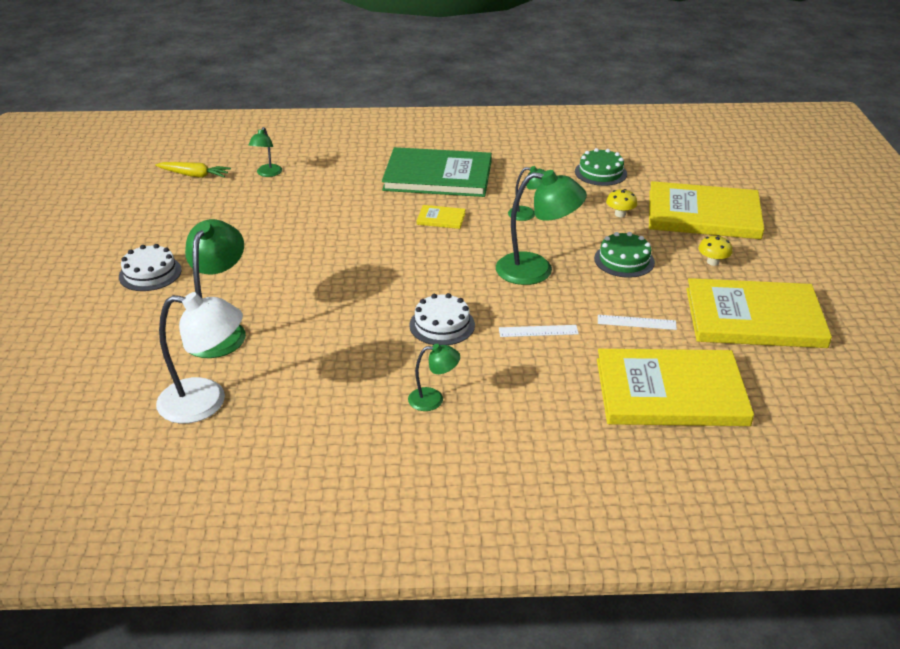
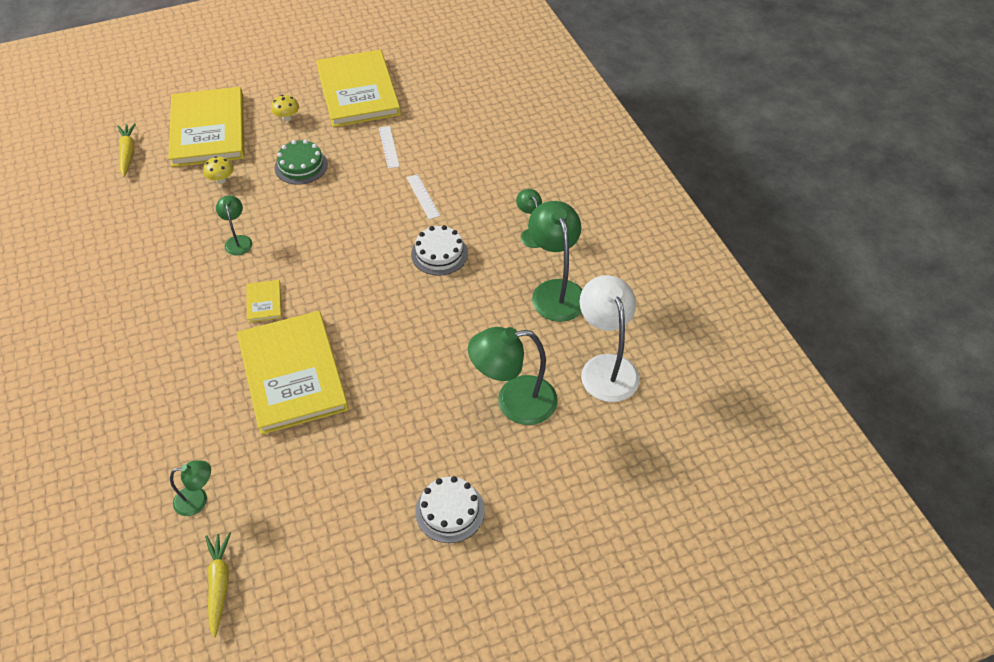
camera: 110 degrees left, 15 degrees up
green book [382,147,492,197] -> none
green lamp [496,170,587,285] -> green lamp moved to [528,201,583,322]
green cake [575,148,627,186] -> none
yellow book [597,349,754,426] -> yellow book moved to [237,311,349,435]
none -> yellow carrot [117,123,136,177]

